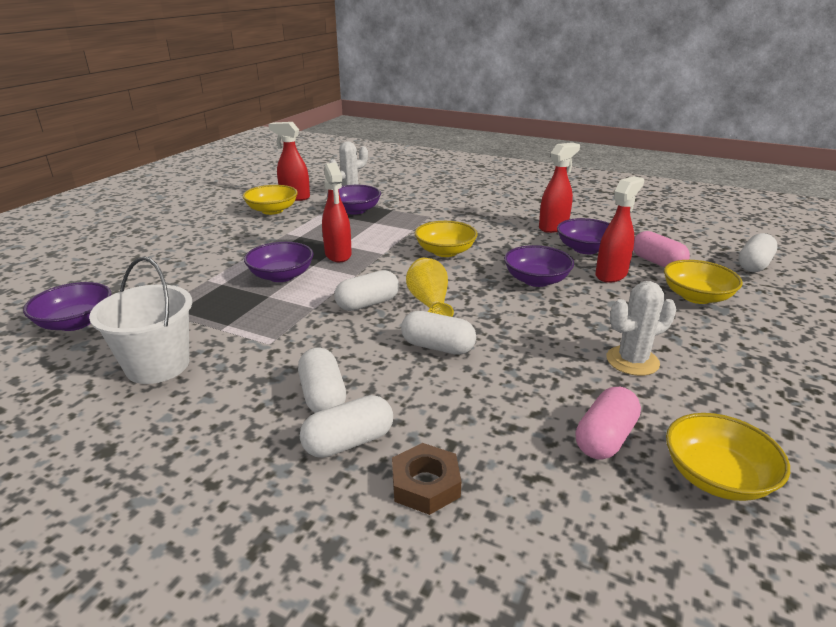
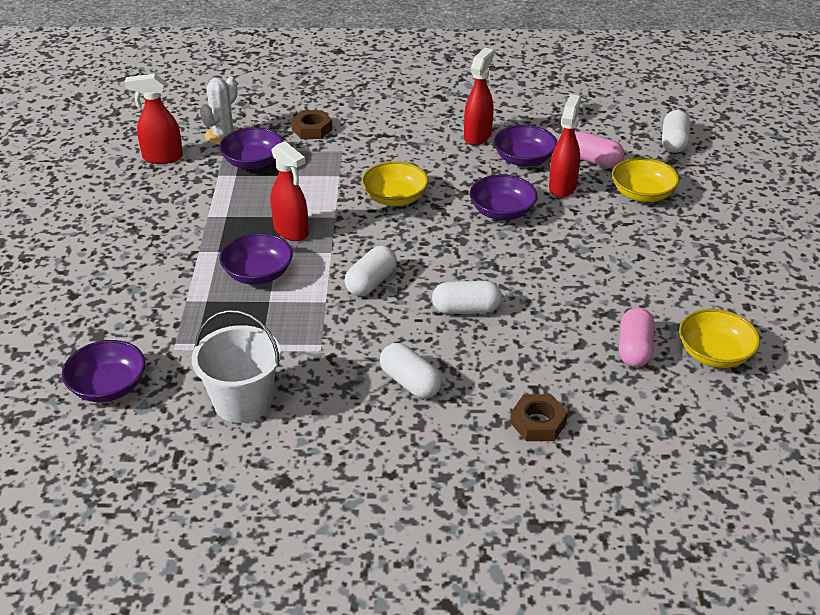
camera: 25 degrees left, 10 degrees up
yellow bowl [243,185,298,215] -> none
white capsule [300,395,393,458] -> none
yellow vase [406,258,454,317] -> none
white cactus [607,281,676,376] -> none
none -> brown nut [291,110,333,139]

